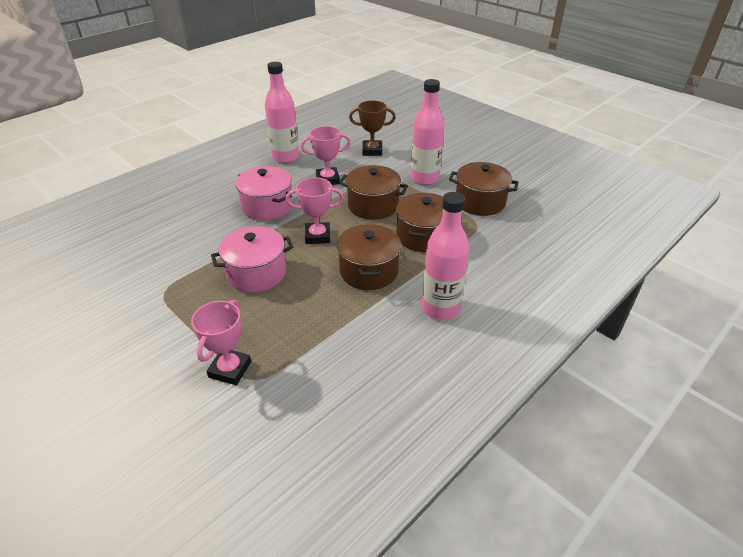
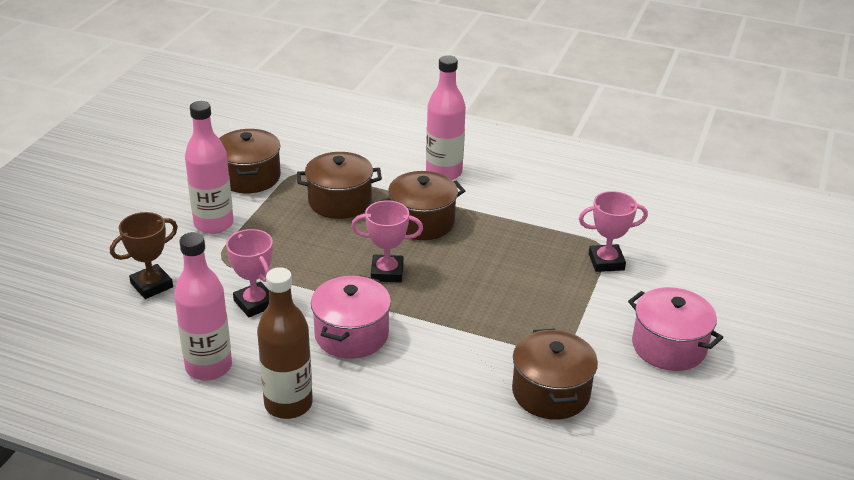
camera: 115 degrees left, 5 degrees down
pink pot [211,226,293,293] -> pink pot moved to [628,287,723,371]
pink trophy [285,177,344,244] -> pink trophy turned 60 degrees counterclockwise [351,200,423,283]
brown pot [339,165,408,220] -> brown pot moved to [512,329,598,419]
brown trophy [349,101,396,156] -> brown trophy turned 75 degrees clockwise [110,212,178,299]
none -> brown bottle [257,267,313,419]

